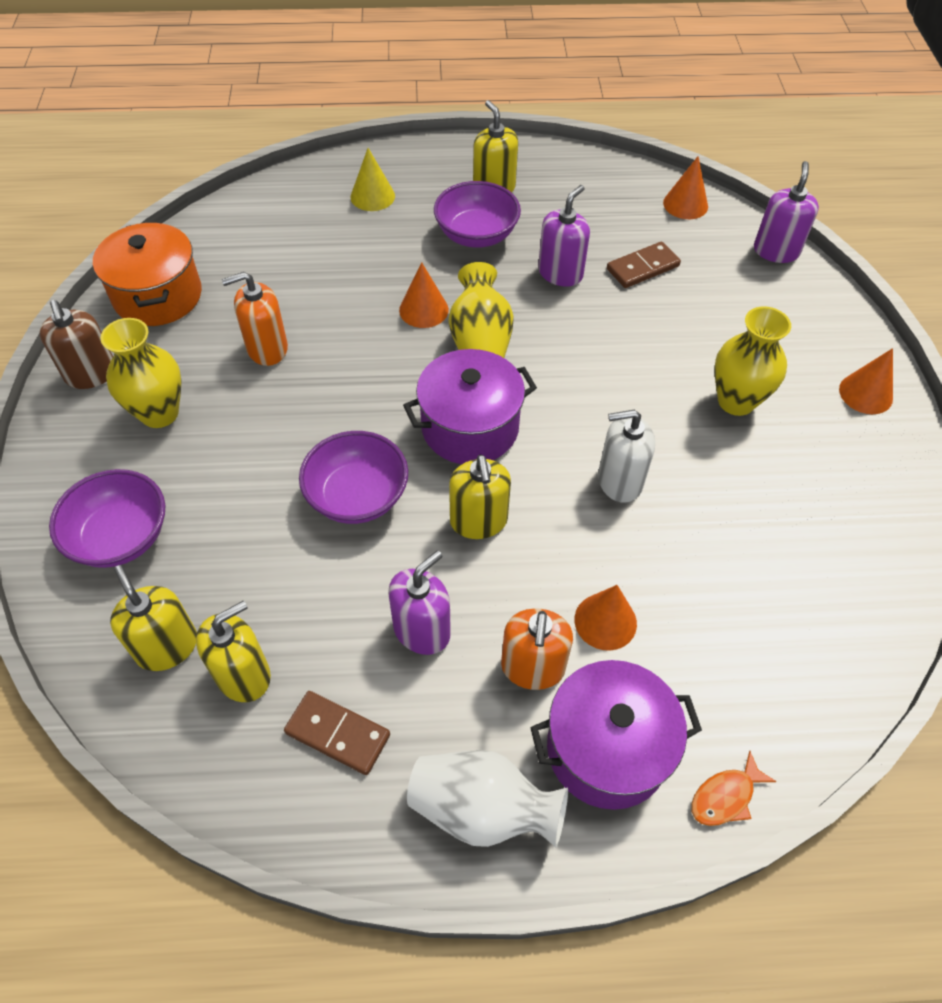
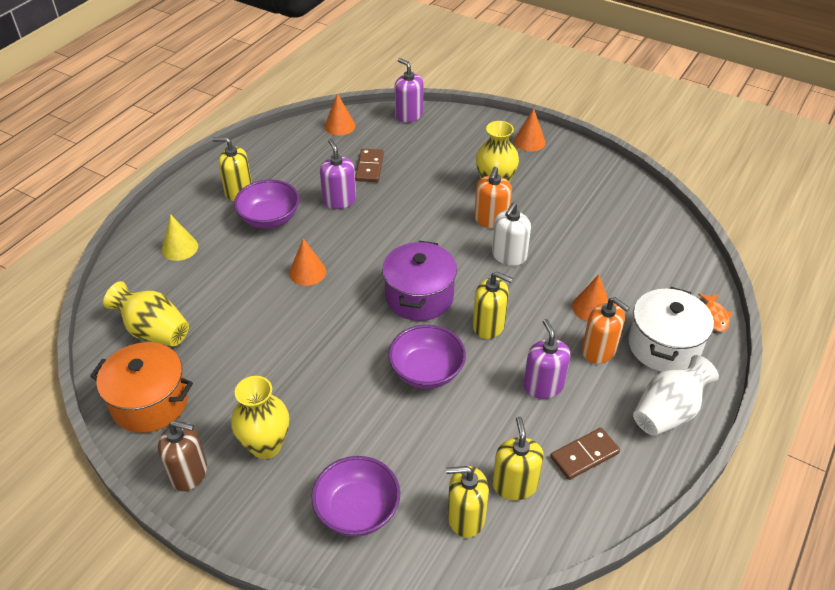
camera: 55 degrees left, 10 degrees down
orange soap dispenser [222,272,288,366] -> orange soap dispenser moved to [474,167,512,228]
yellow vase [449,262,514,358] -> yellow vase moved to [103,281,189,347]
purple pot [530,660,702,810] -> white pot [628,287,714,372]

